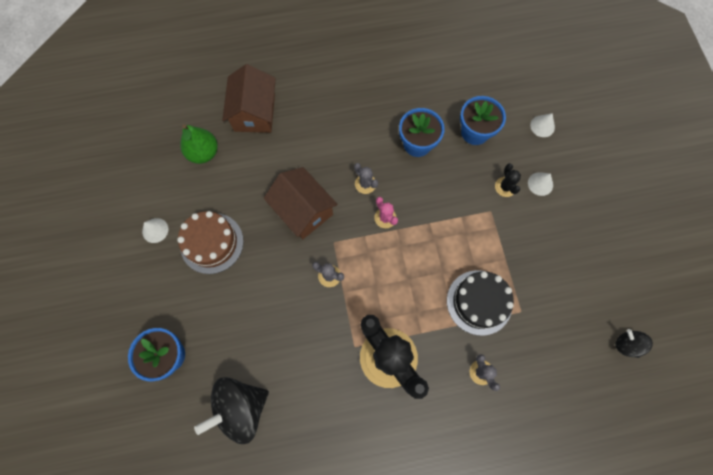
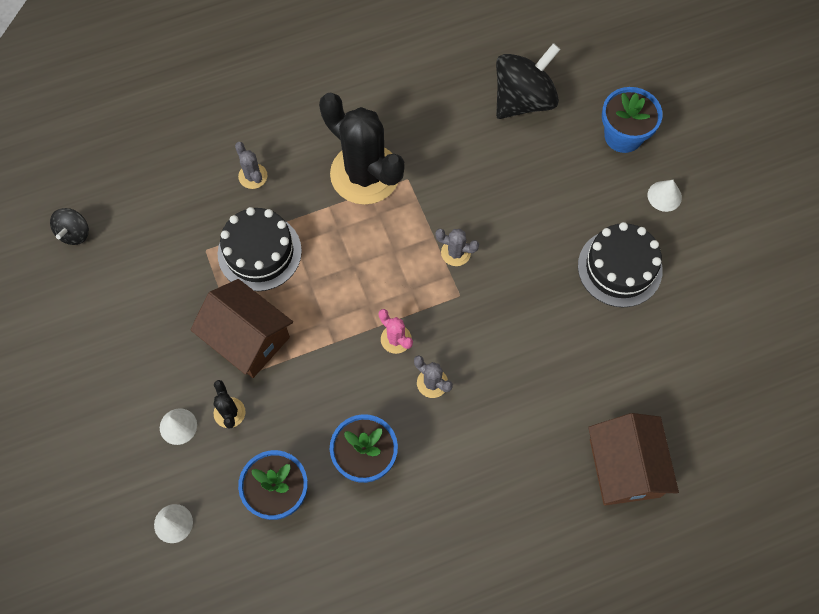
camera: 170 degrees right, 5 degrees down
white cone [142,218,169,243] -> white cone moved to [648,180,682,212]
brown cake [177,211,244,274] -> black cake [578,222,663,307]
green pear [180,124,218,164] -> none
brown house [264,167,338,239] -> brown house moved to [190,279,293,378]
black spinning top [615,329,653,358] -> black spinning top turned 60 degrees clockwise [50,208,89,245]

